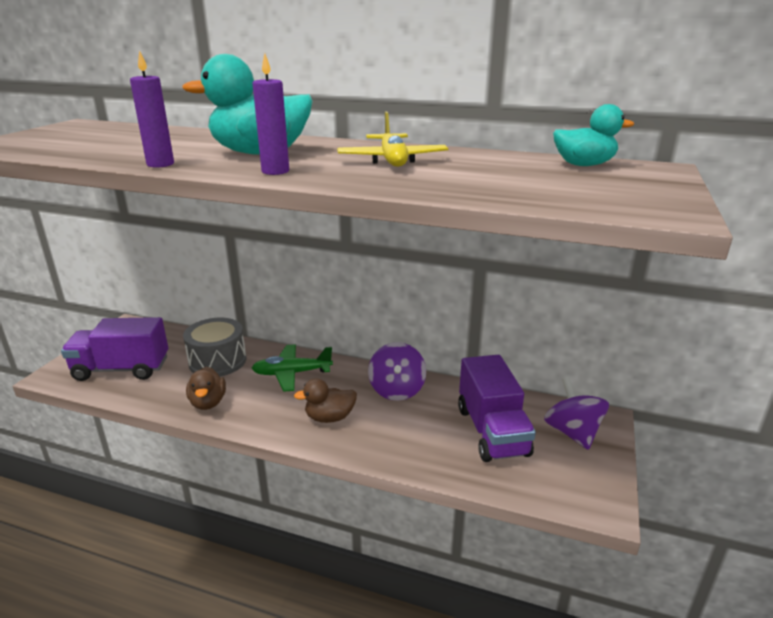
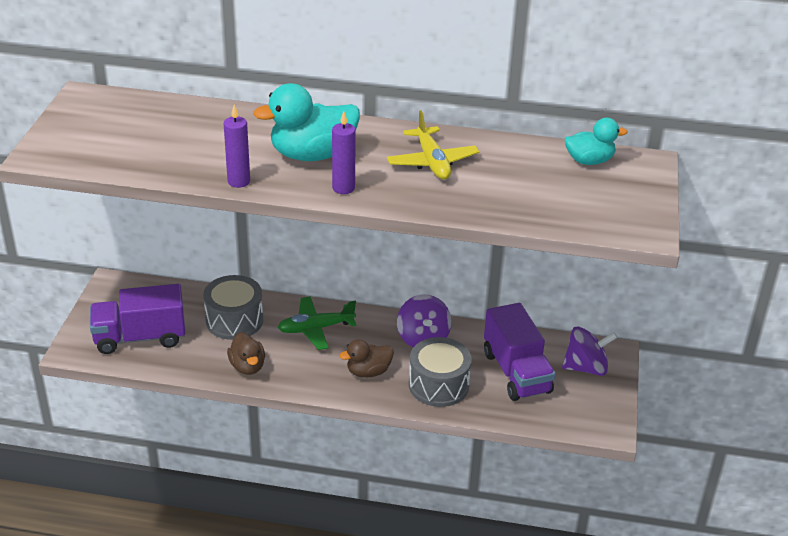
camera: 10 degrees left, 10 degrees up
purple spinning top [544,377,609,450] -> purple spinning top turned 105 degrees clockwise [562,326,617,376]
none -> grey drum [409,337,472,407]

